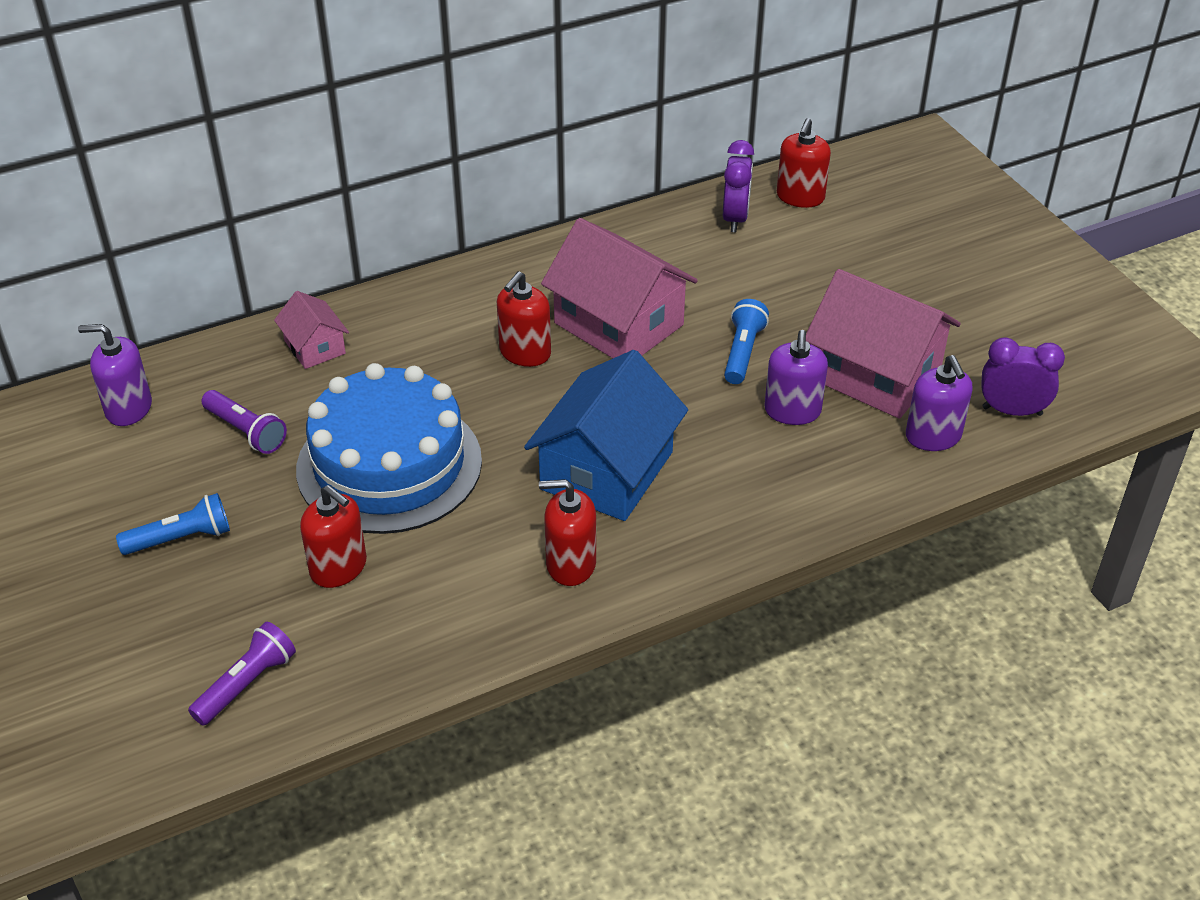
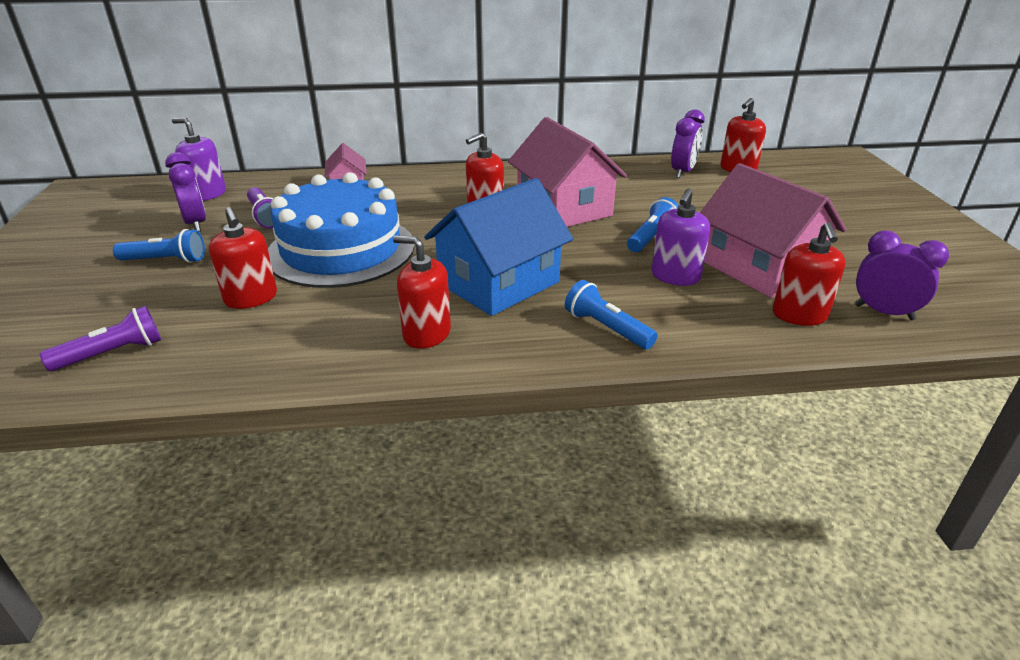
camera: 20 degrees right, 10 degrees down
purple soap dispenser [906,355,972,451] -> red soap dispenser [772,222,846,326]
none -> purple clock [165,152,206,231]
none -> blue flashlight [565,280,658,349]

